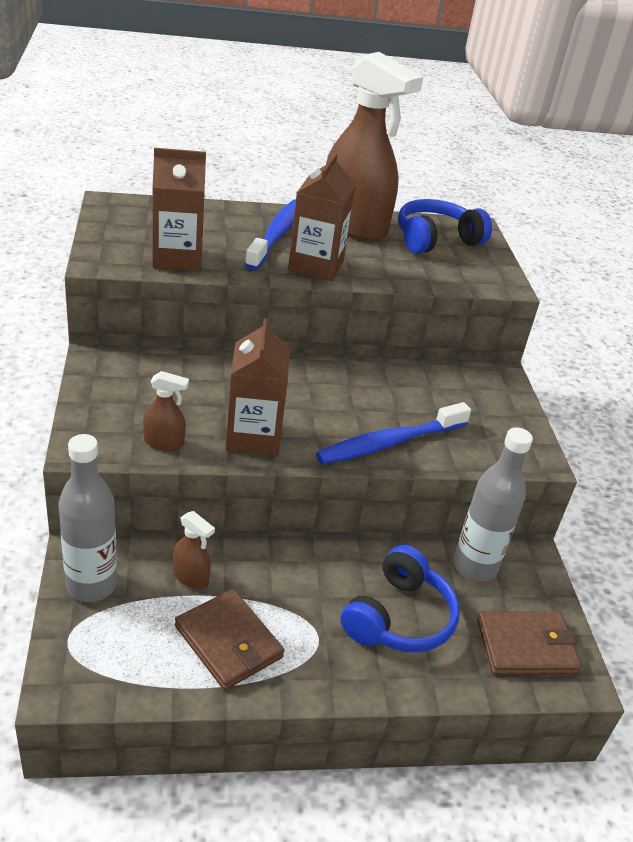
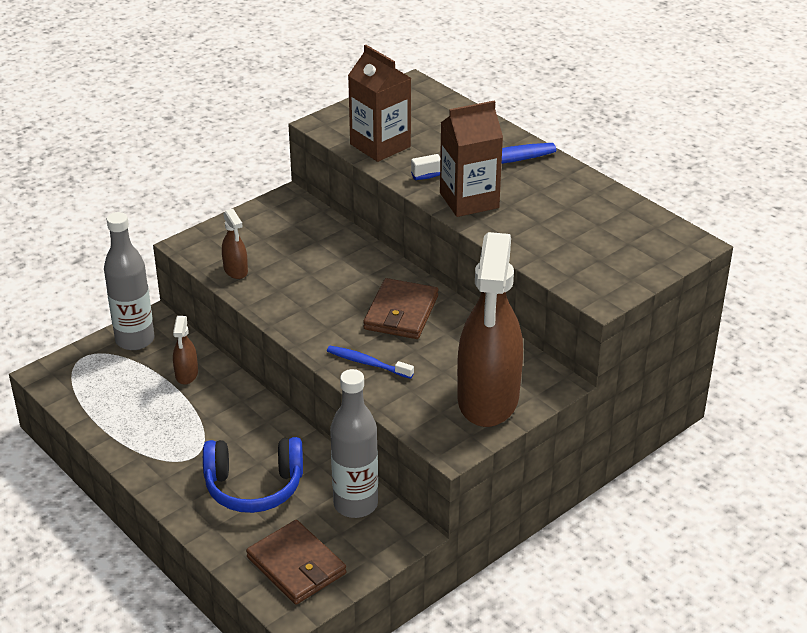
camera: 60 degrees right, 0 degrees up
brown wallet [175,589,284,690] -> brown wallet moved to [363,278,438,339]
brown carton [226,318,290,456] -> none
blue toothbrush [316,402,471,464] -> blue toothbrush [327,346,414,379], size x0.57
brown spray bottle [326,52,423,241] -> brown spray bottle moved to [457,232,523,427]
blue headphones [398,199,492,254] -> none

